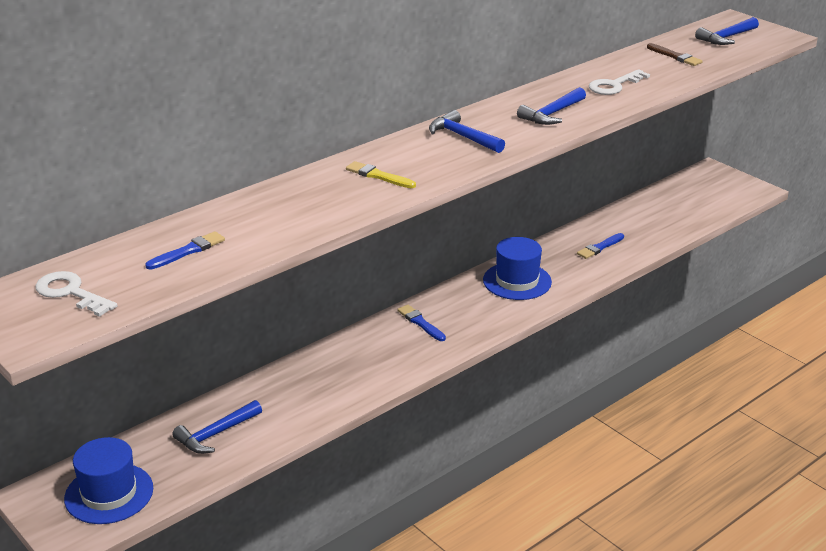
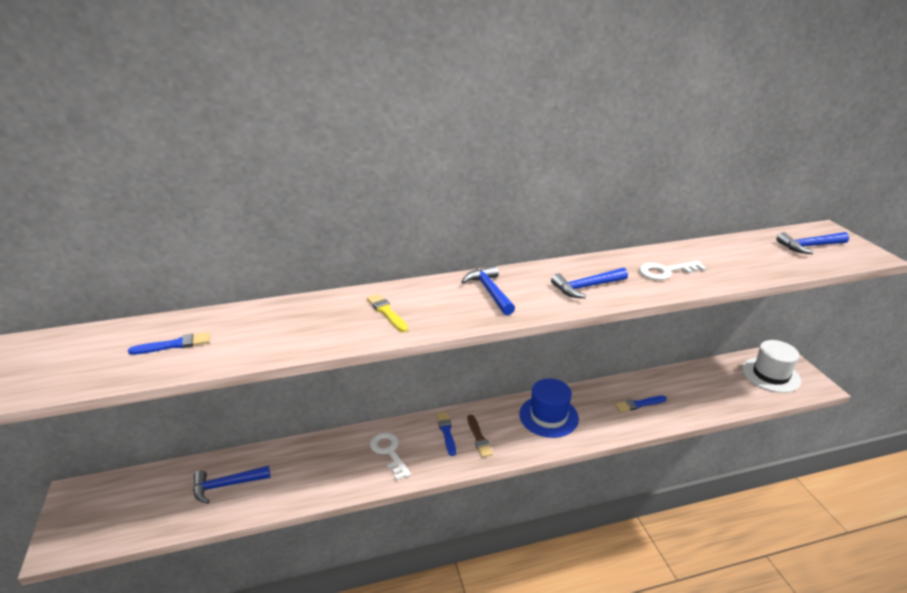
camera: 25 degrees right, 0 degrees up
white key [35,271,118,317] -> white key moved to [370,432,411,480]
blue hat [64,437,153,524] -> none
brown brush [647,43,702,66] -> brown brush moved to [467,415,493,458]
none -> white hat [742,340,801,393]

